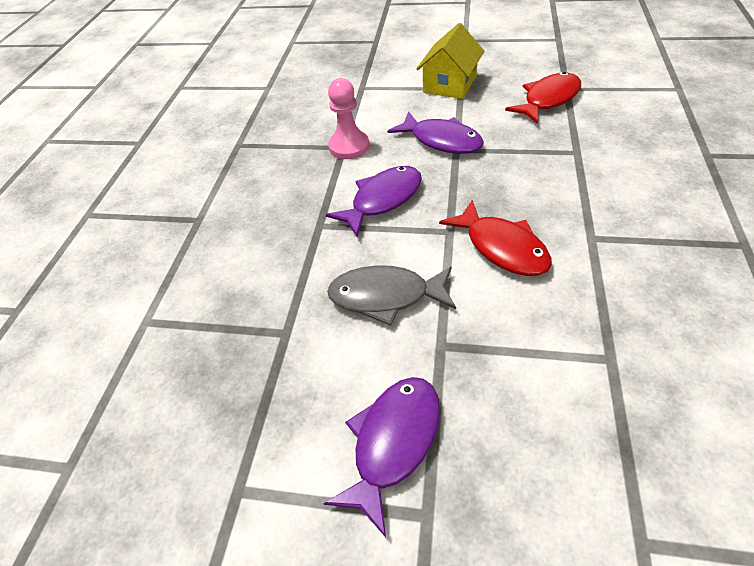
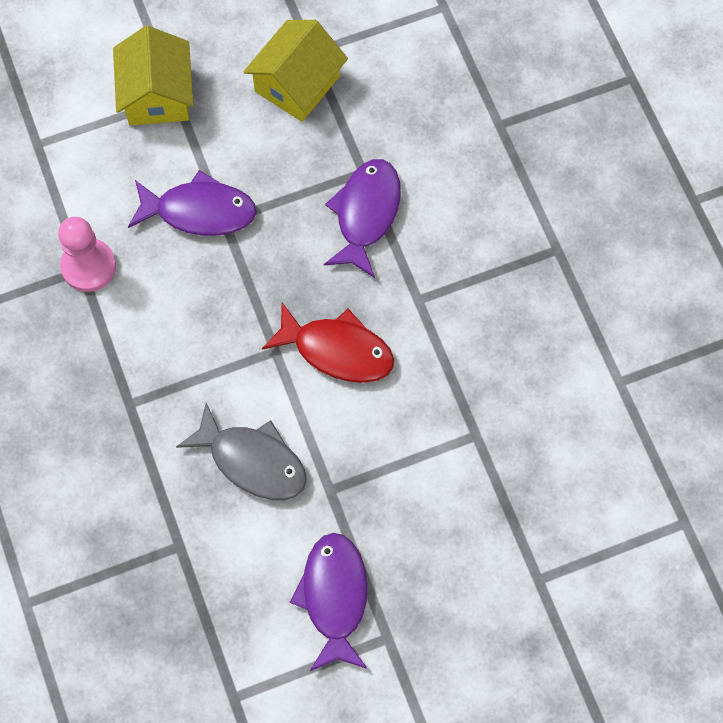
camera: 35 degrees left, 20 degrees up
purple fish [326,166,422,237] -> purple fish moved to [324,159,401,278]
grey fish [327,265,456,326] -> grey fish turned 120 degrees counterclockwise [176,403,307,500]
red fish [505,72,581,124] -> yellow house [243,20,348,122]

